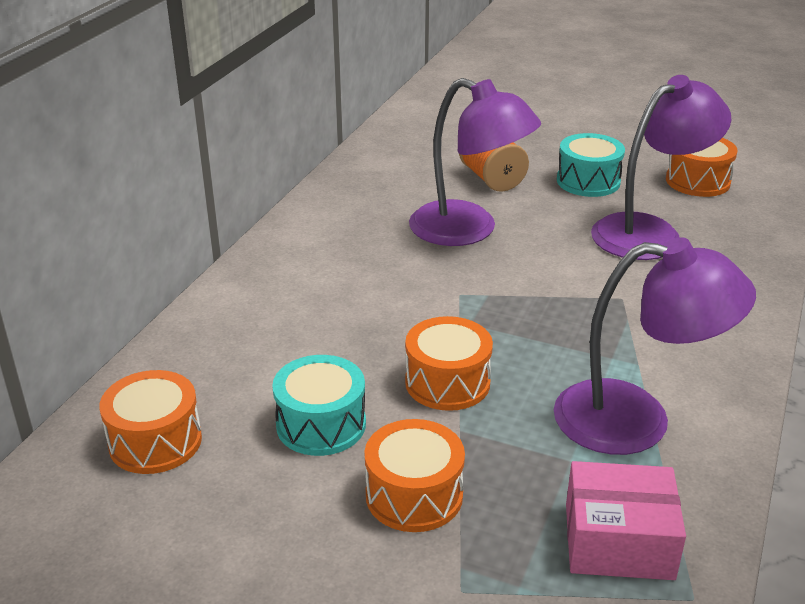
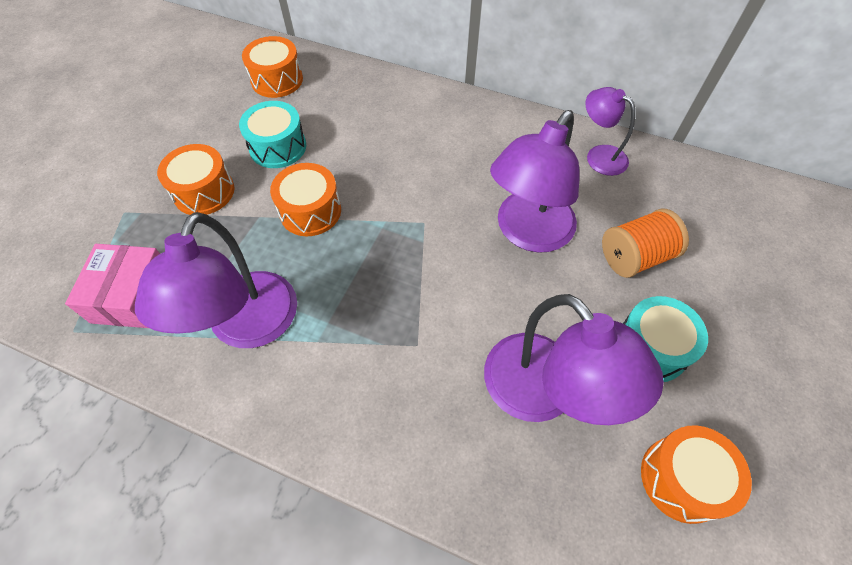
camera: 90 degrees right, 25 degrees up
none -> purple lamp [585,87,635,176]

